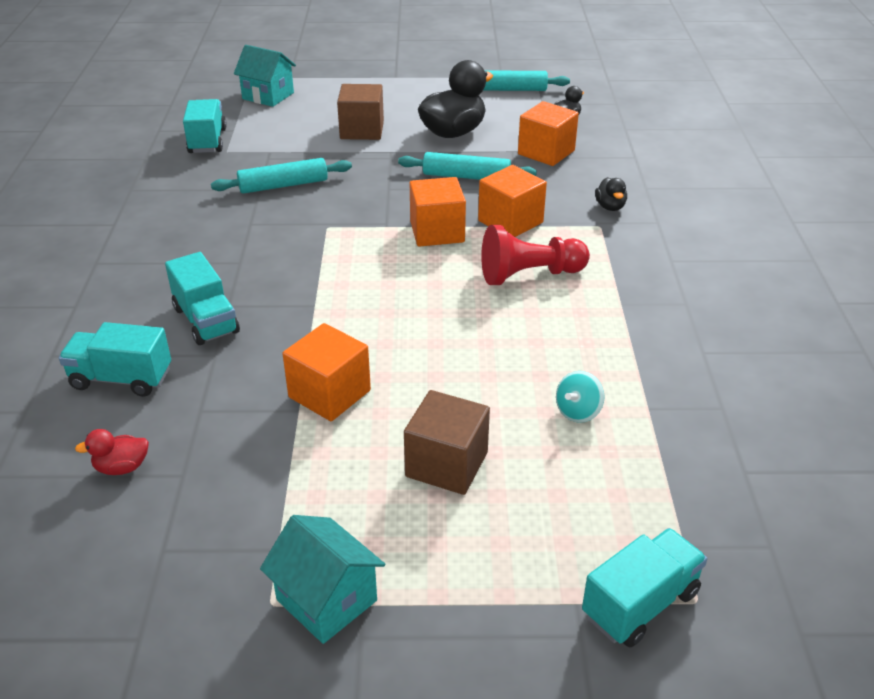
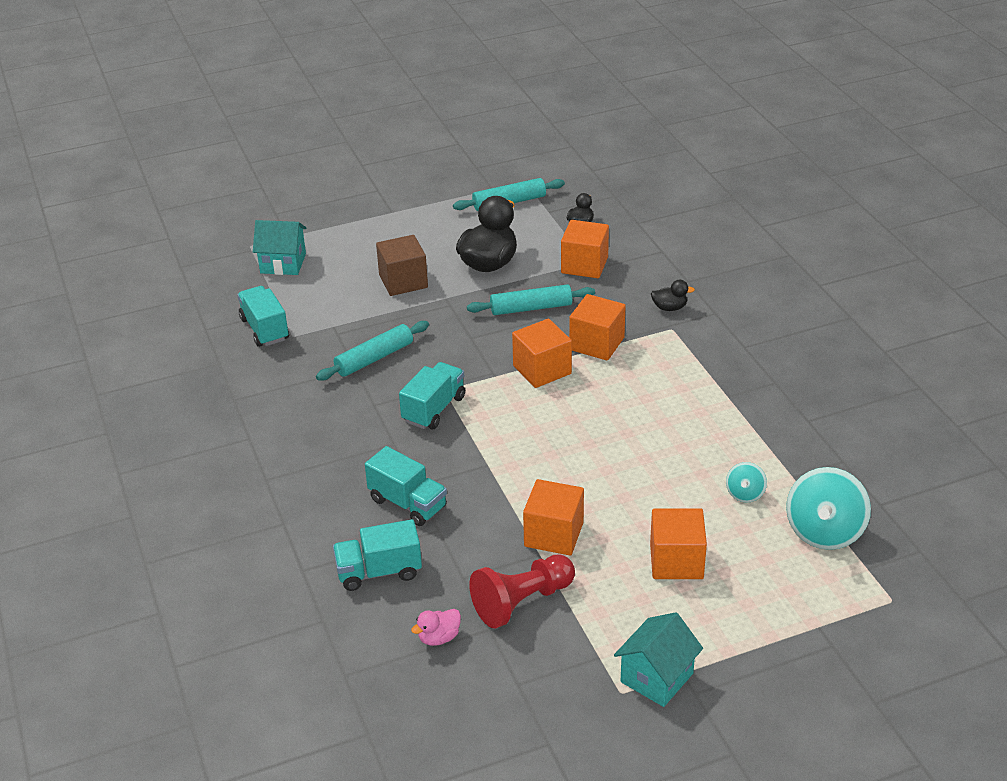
camera: 20 degrees left, 0 degrees up
red duck [75,429,149,475] -> pink duck [411,609,461,646]
turquoise house [260,515,385,644] -> turquoise house turned 75 degrees counterclockwise [614,612,703,707]
brown cube [404,390,490,495] -> orange cube [650,508,707,579]
red pawn [481,225,590,285] -> red pawn moved to [469,555,575,628]
turquoise truck [582,528,707,647] -> turquoise truck moved to [399,362,465,429]
black duck [595,177,627,211] -> black duck turned 60 degrees counterclockwise [651,280,695,311]
none -> turquoise spinning top [786,467,871,550]

